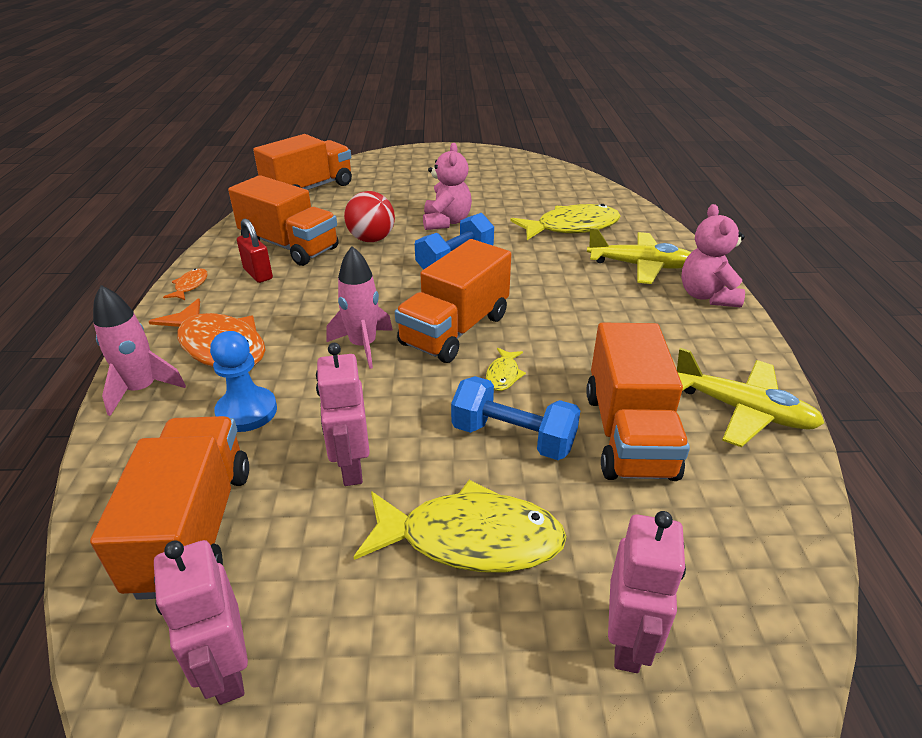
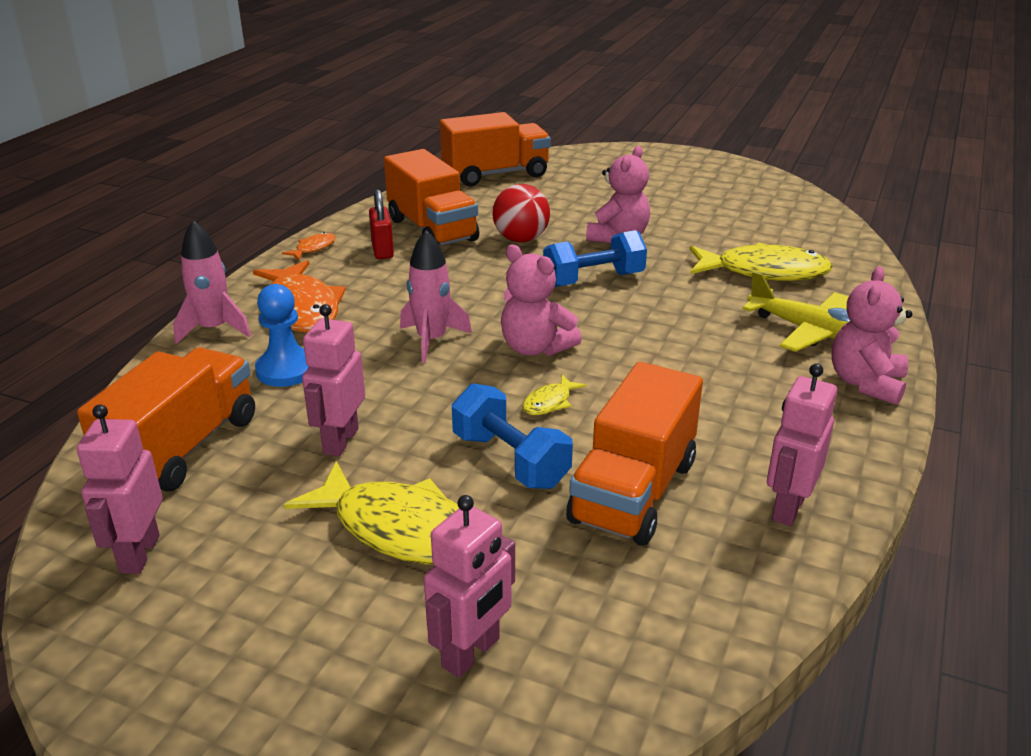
camera: 25 degrees right, 5 degrees down
orange truck [395,239,511,363] -> pink teddy bear [501,245,582,356]
yellow plane [677,348,824,447] -> pink robot [767,364,837,526]

